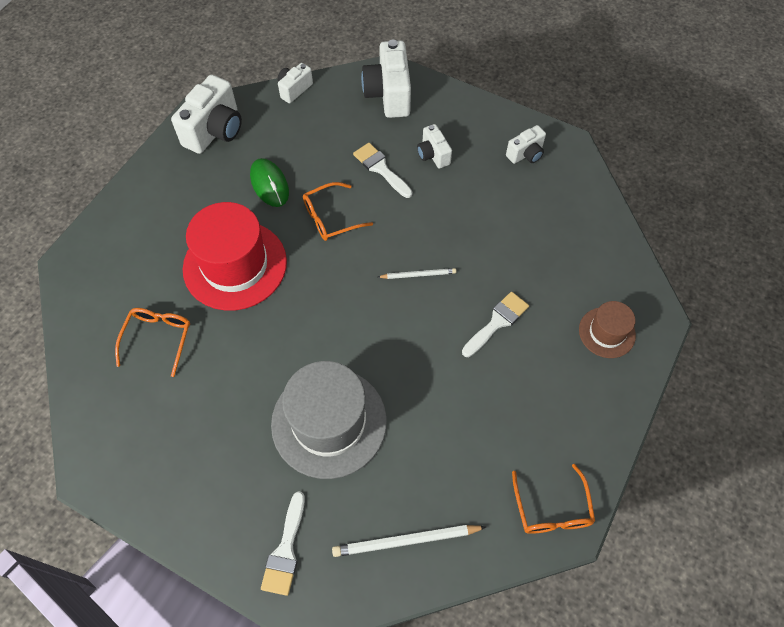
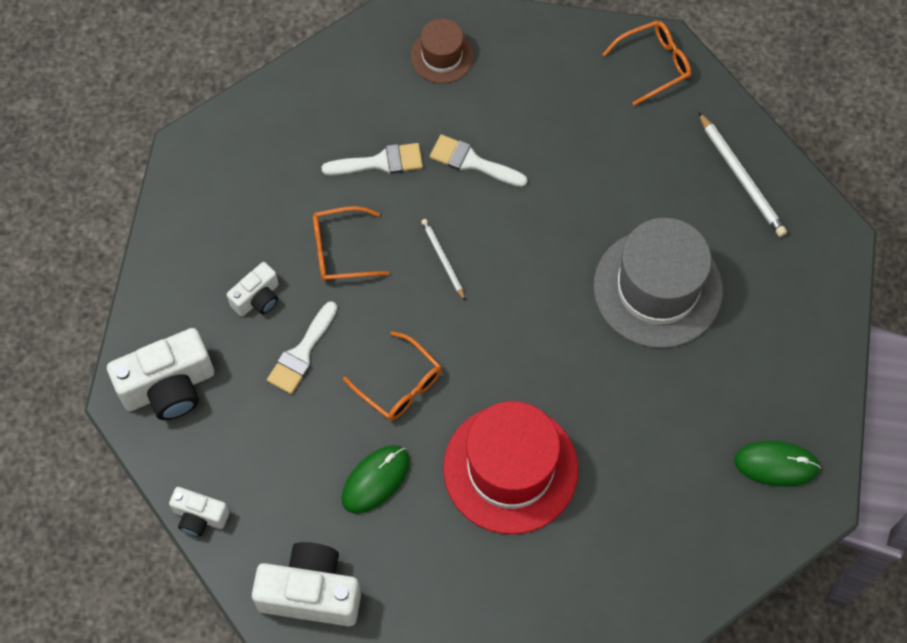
camera: 110 degrees left, 5 degrees up
orange glasses [115,308,190,377] -> orange glasses moved to [313,206,389,281]
white brush [261,491,305,596] -> white brush moved to [321,143,423,175]
white camera [506,125,546,164] -> none
none -> green mouse [734,440,821,487]

